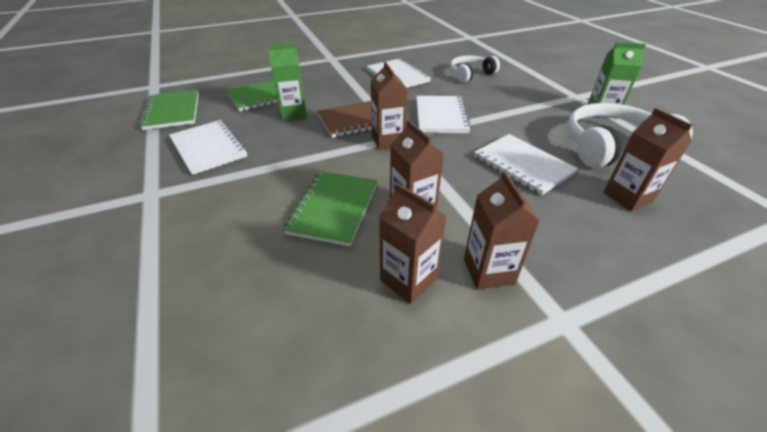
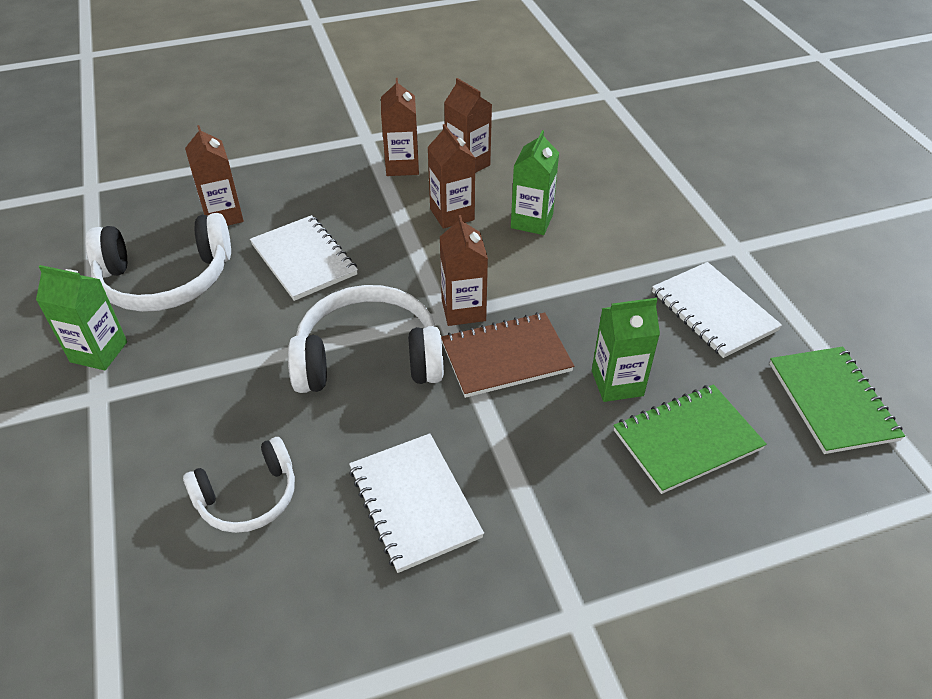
camera: 175 degrees left, 5 degrees up
green notebook [283,171,377,246] -> green carton [511,130,559,235]
white notebook [416,96,471,133] -> white headphones [288,285,444,393]

